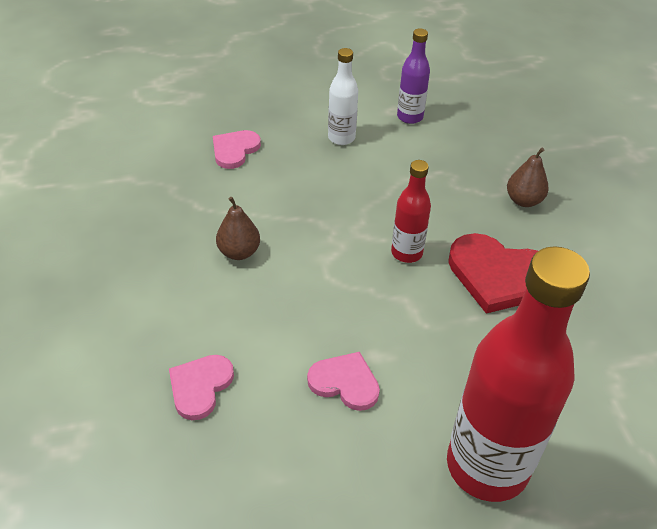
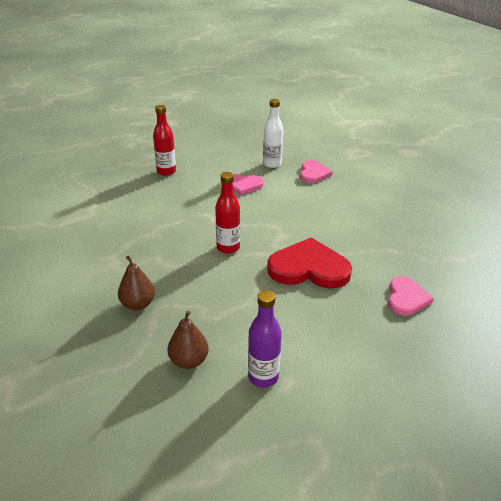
camera: 165 degrees right, 10 degrees down
brown pear [216,197,260,260] -> brown pear moved to [167,311,209,369]
white bottle [328,48,358,145] -> white bottle moved to [263,99,283,168]
red bottle [447,246,590,502] -> red bottle [153,105,176,176], size x0.48
red heart [448,233,538,314] -> red heart moved to [267,237,352,288]

